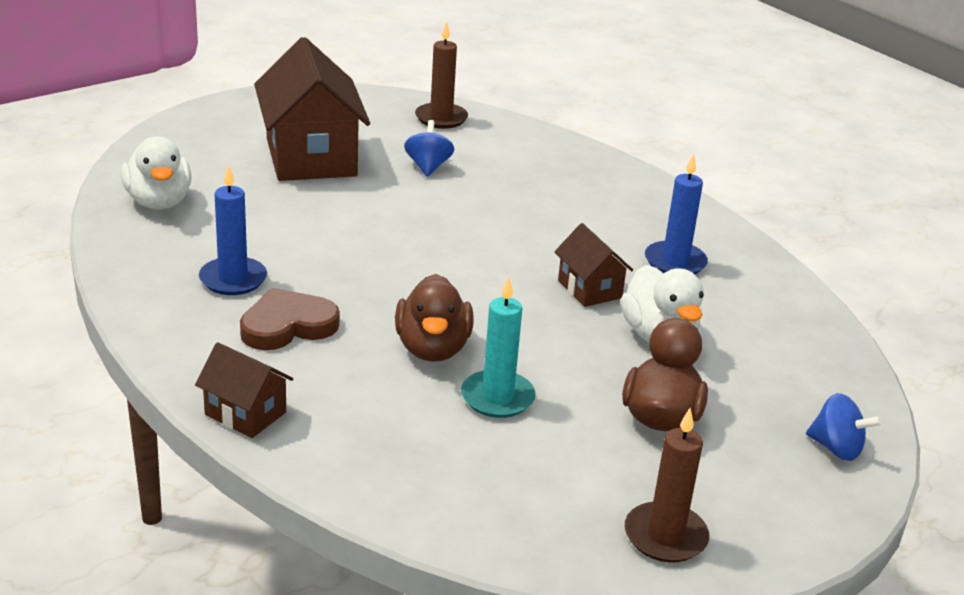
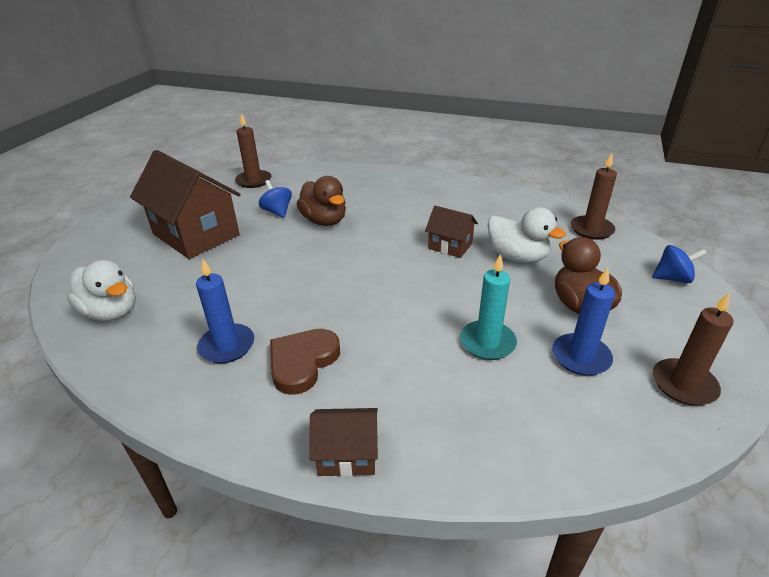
camera: 30 degrees left, 5 degrees up
brown duck [395,274,474,362] -> brown duck moved to [297,176,346,226]
blue candle [645,154,708,274] -> blue candle moved to [552,267,615,376]
none -> brown candle [571,153,617,240]

